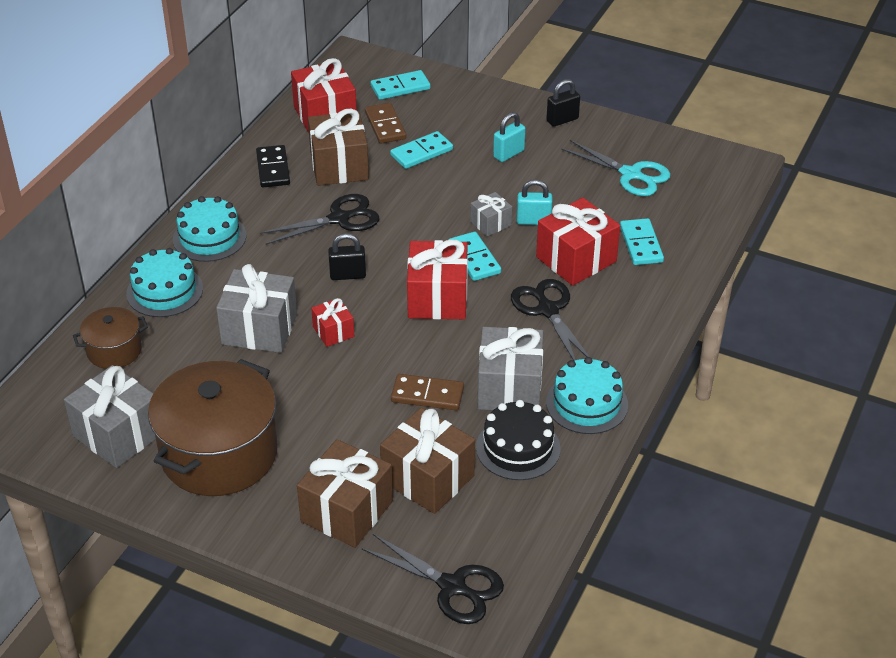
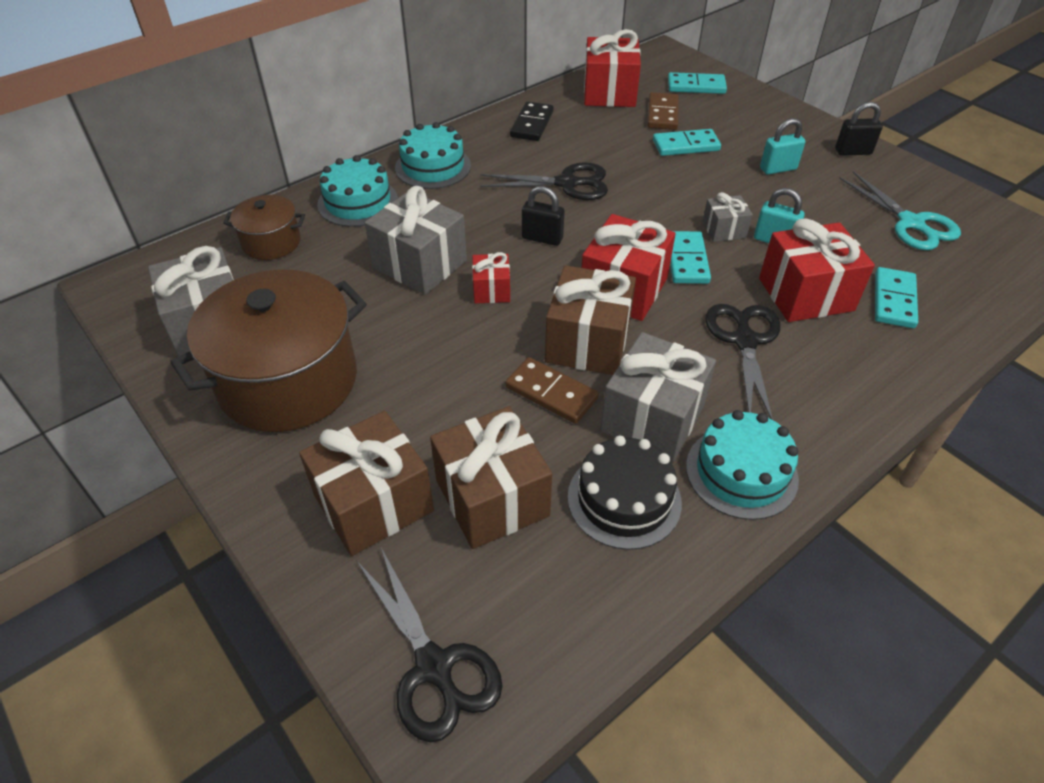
camera: 25 degrees right, 5 degrees up
brown gift [308,109,369,186] -> brown gift moved to [545,265,636,375]

